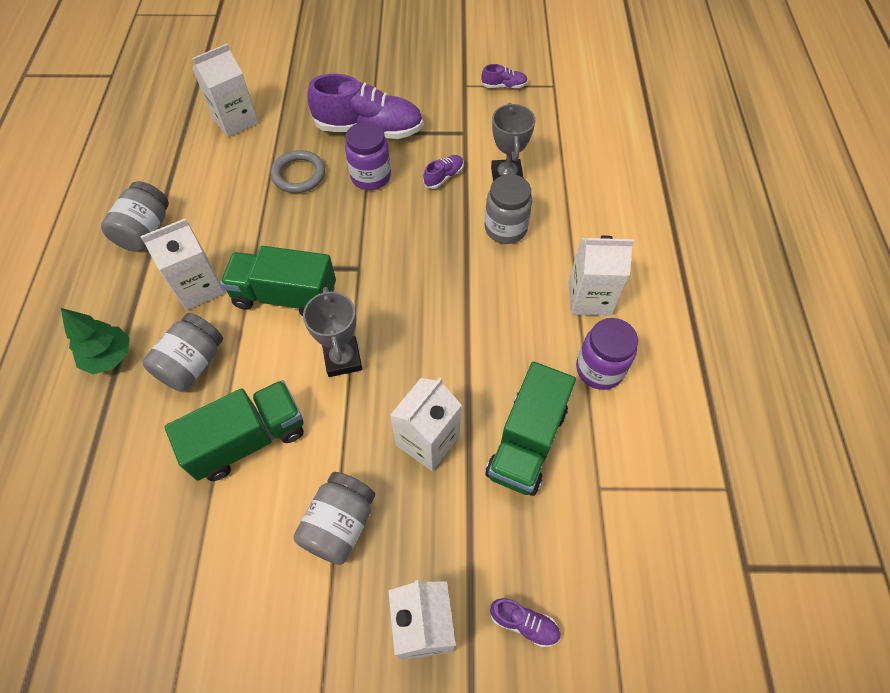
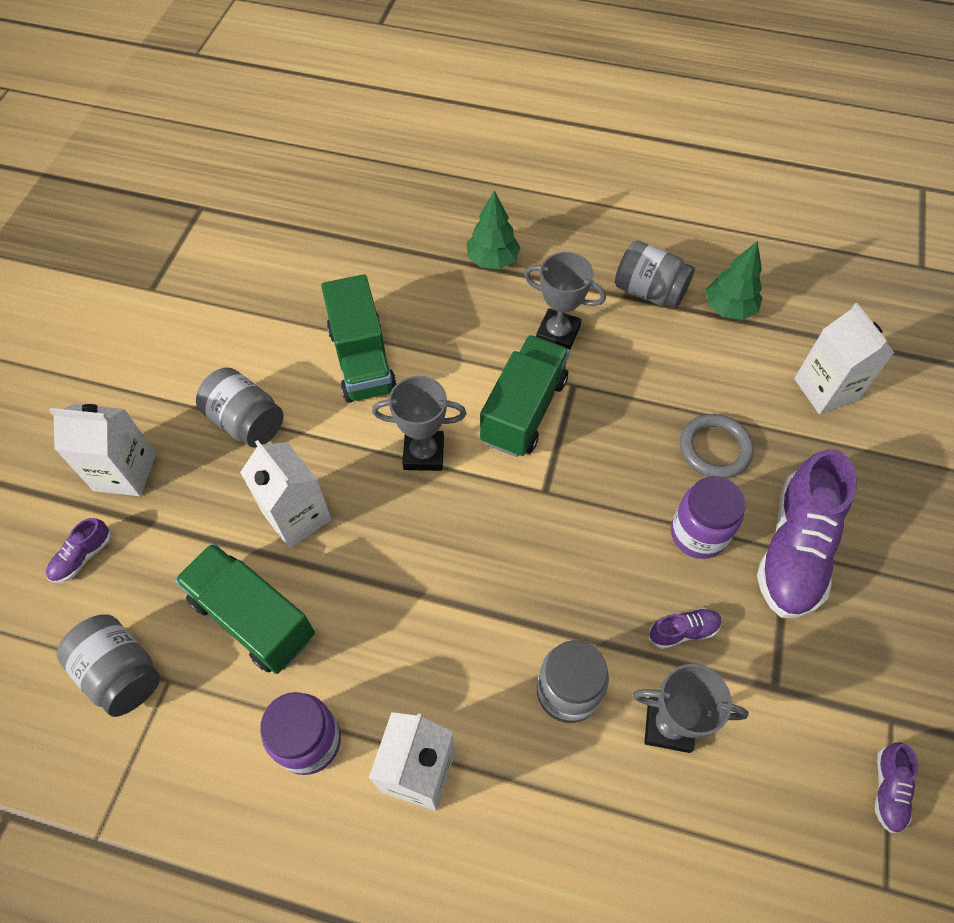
camera: 105 degrees right, 0 degrees up
white carton [140,219,225,310] -> grey trophy [524,252,606,350]
grey jar [142,313,223,392] -> grey jar moved to [57,614,160,717]
purple shoe [423,155,464,189] -> purple shoe turned 75 degrees counterclockwise [649,608,722,649]
none -> green tree [706,241,762,320]

